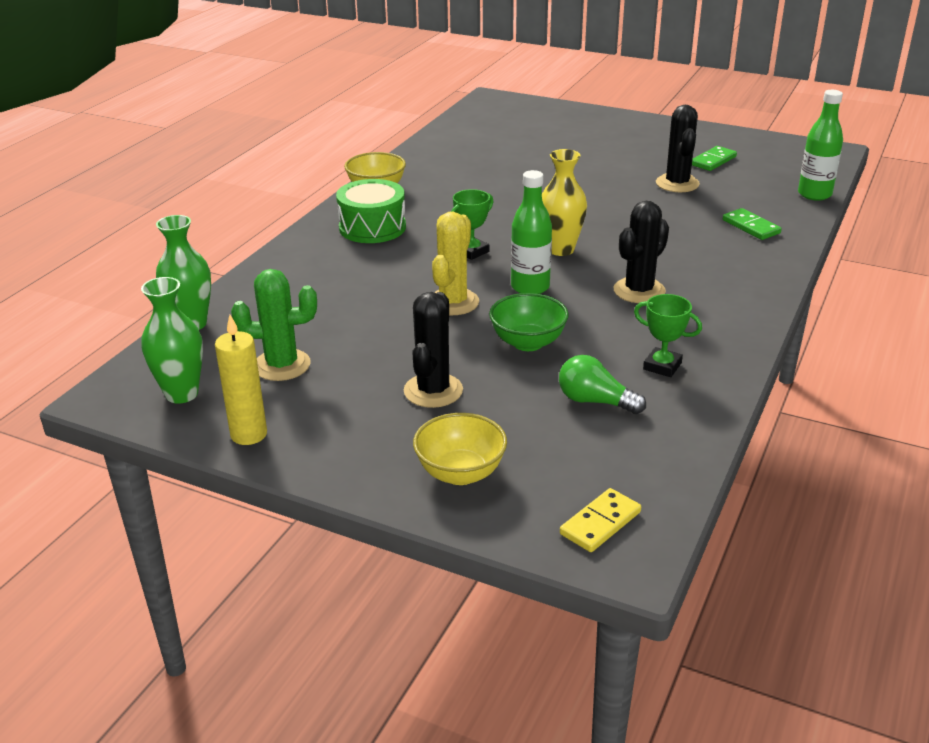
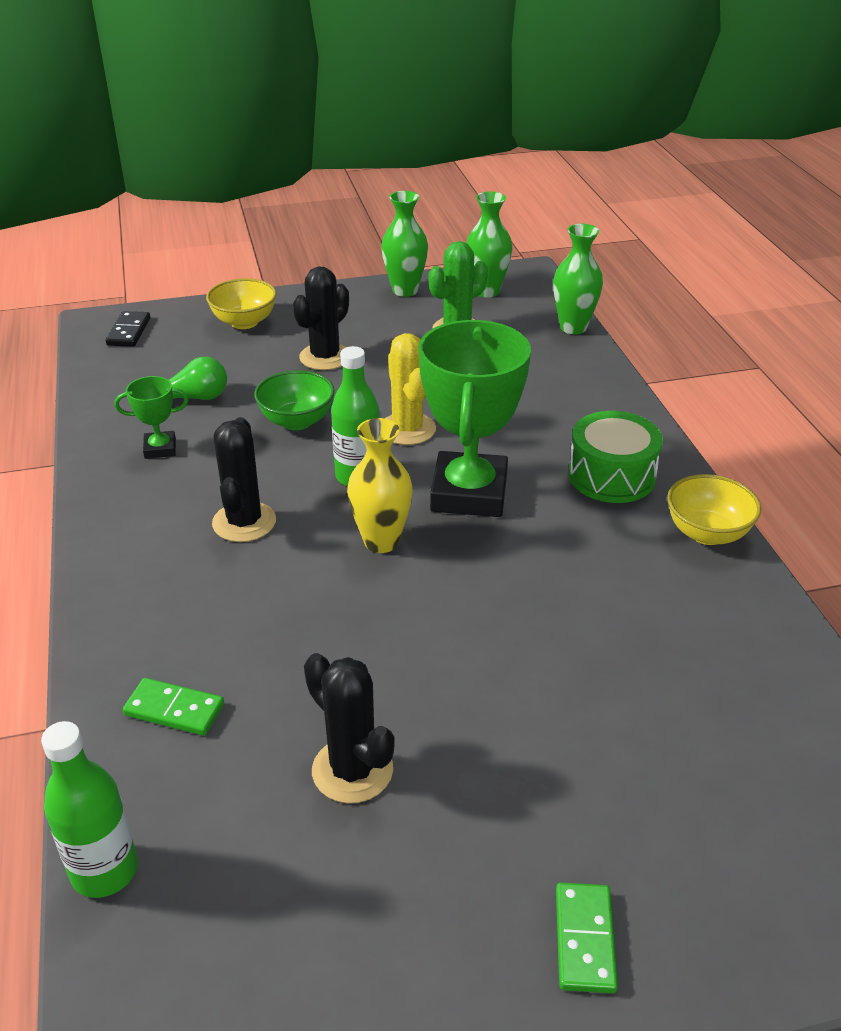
camera: 140 degrees right, 5 degrees up
yellow candle [215,315,267,445] -> green vase [381,191,428,297]
black cactus [404,292,463,408] -> black cactus turned 60 degrees clockwise [293,266,349,370]
green trophy [451,189,493,260] -> green trophy [419,320,531,517], size x2.21
yellow domino [560,488,641,552] -> black domino [106,311,150,347]
green domino [692,146,737,171] -> green domino moved to [556,883,618,993]

